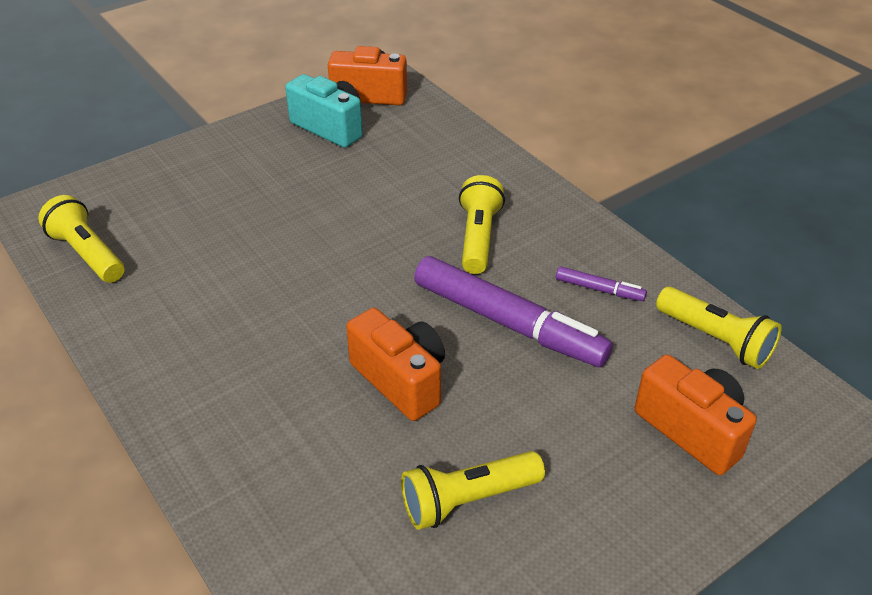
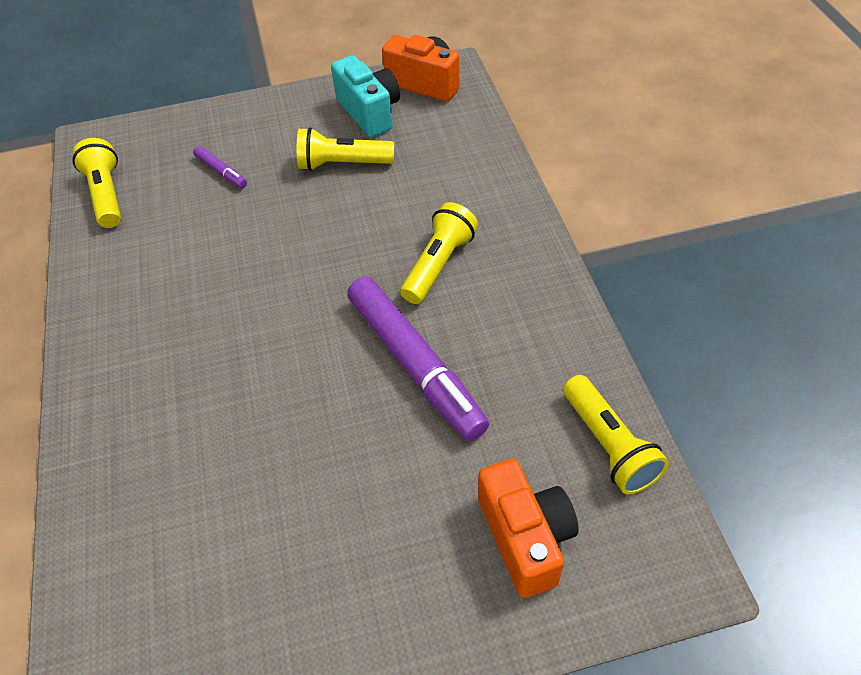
camera: 25 degrees right, 10 degrees up
orange camera [346,308,445,421] -> none
yellow flashlight [401,451,545,530] -> yellow flashlight moved to [297,127,394,171]
purple marker [556,266,647,301] -> purple marker moved to [193,146,247,188]

